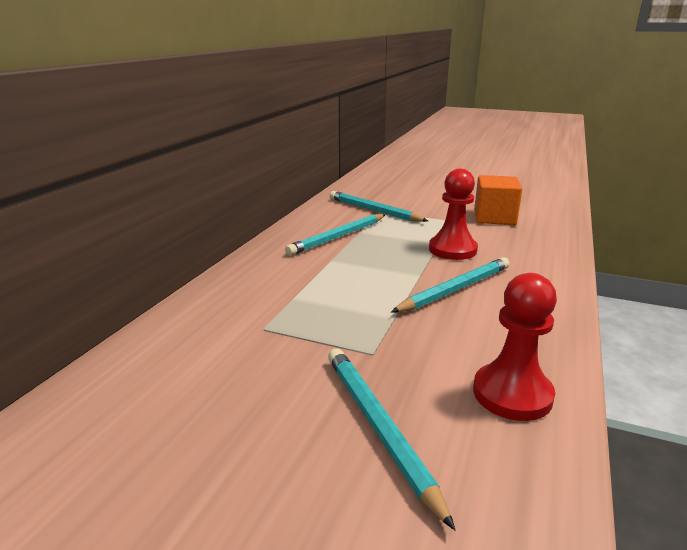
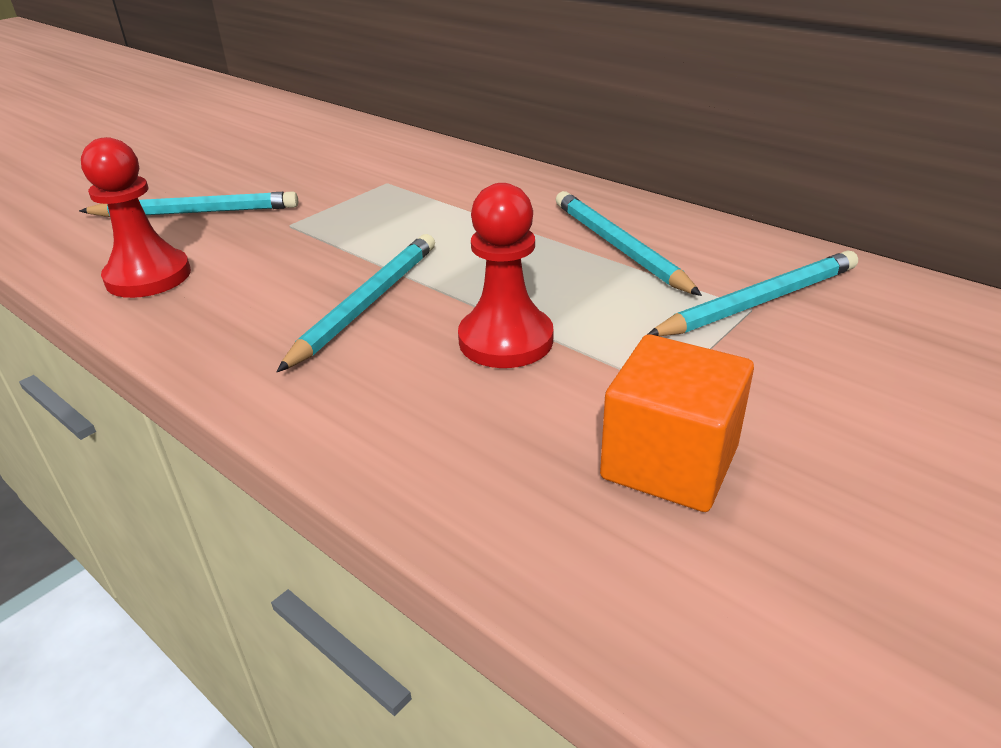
camera: 110 degrees right, 10 degrees up
turquoise pencil [391,257,510,313] -> turquoise pencil turned 135 degrees counterclockwise [276,234,435,372]

